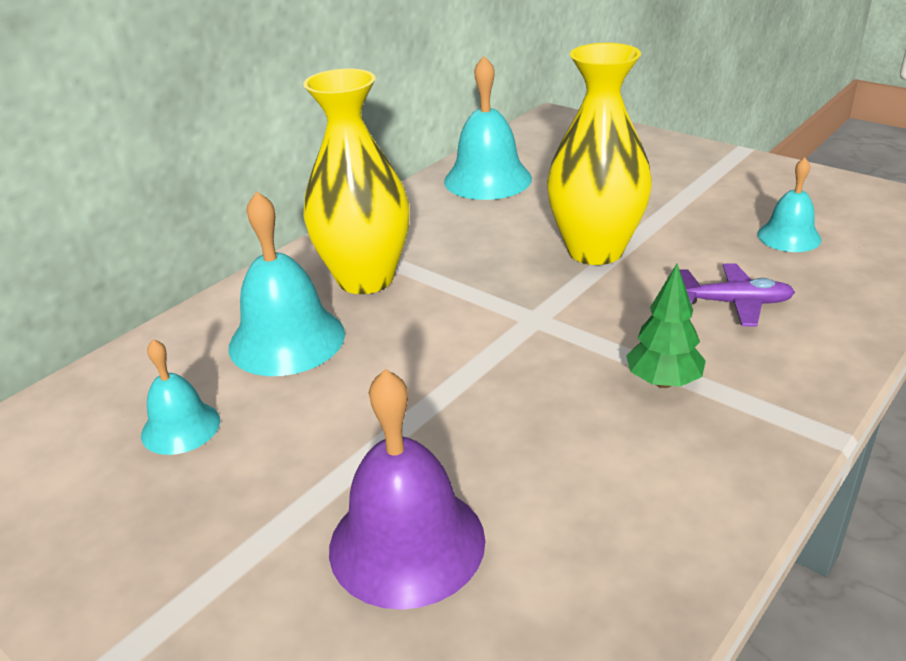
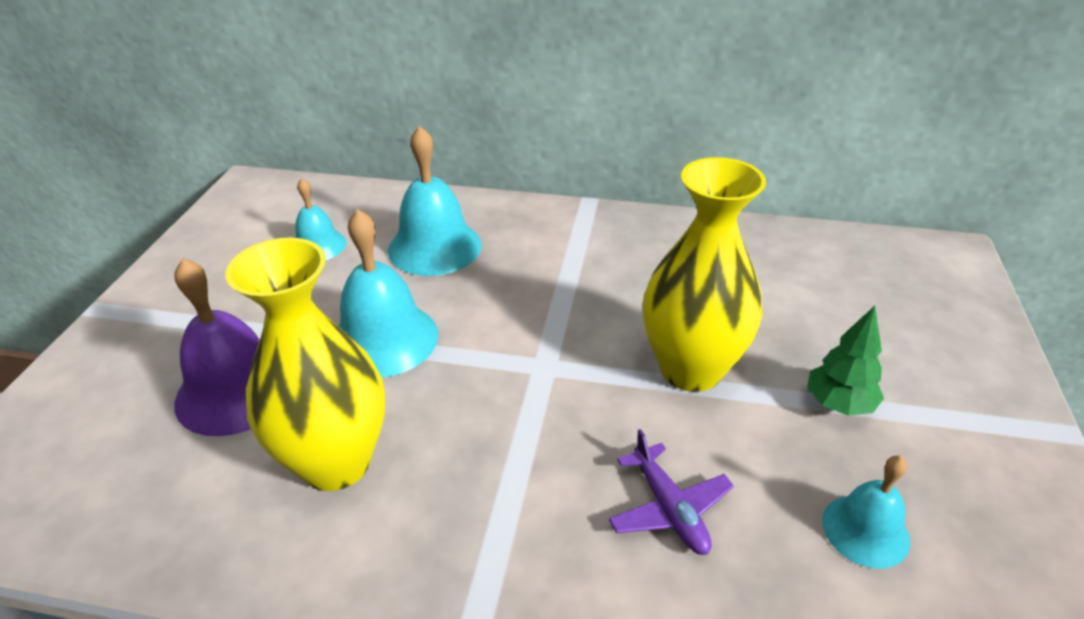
camera: 60 degrees right, 5 degrees up
yellow vase [303,69,409,294] -> yellow vase moved to [226,237,385,491]
turquoise bell [444,56,532,200] -> turquoise bell moved to [338,209,438,377]
green tree [626,264,706,388] -> green tree moved to [807,306,884,416]

